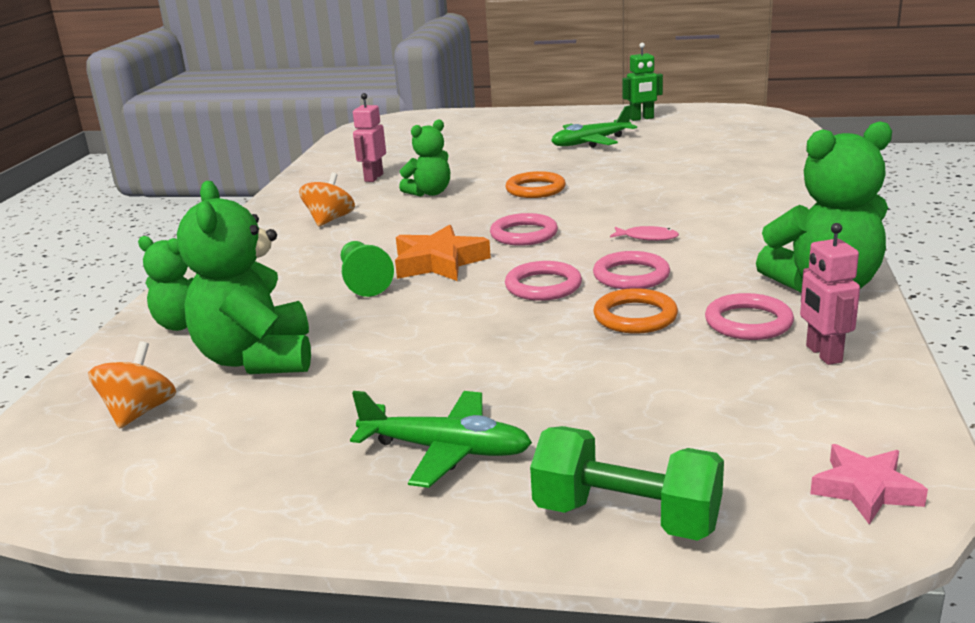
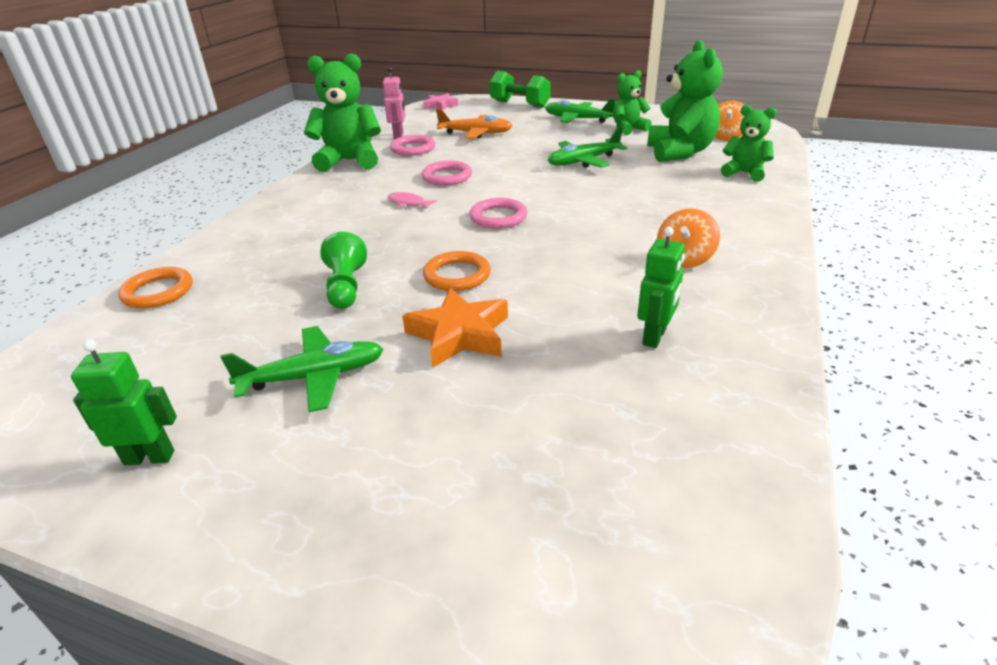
camera: 170 degrees left, 10 degrees up
green pawn [341,241,394,297] -> green pawn moved to [320,232,367,309]
pink robot [353,93,386,182] -> green robot [637,227,685,348]
orange star [395,225,491,281] -> orange star moved to [402,288,508,367]
green teddy bear [399,120,450,197] -> green teddy bear moved to [613,70,651,135]
pink ring [505,261,582,301] -> none
orange ring [593,288,678,333] -> orange ring moved to [118,267,193,309]
none -> orange plane [436,109,512,139]
none -> green plane [548,126,628,168]

